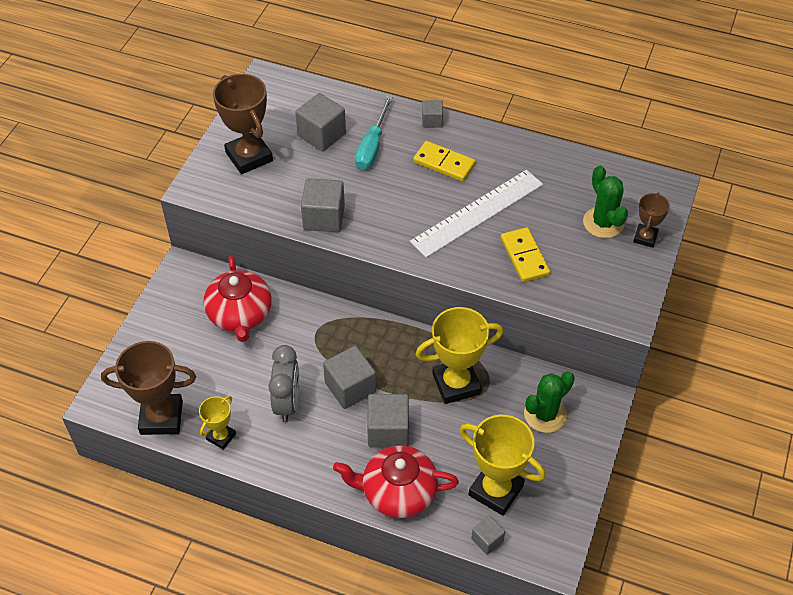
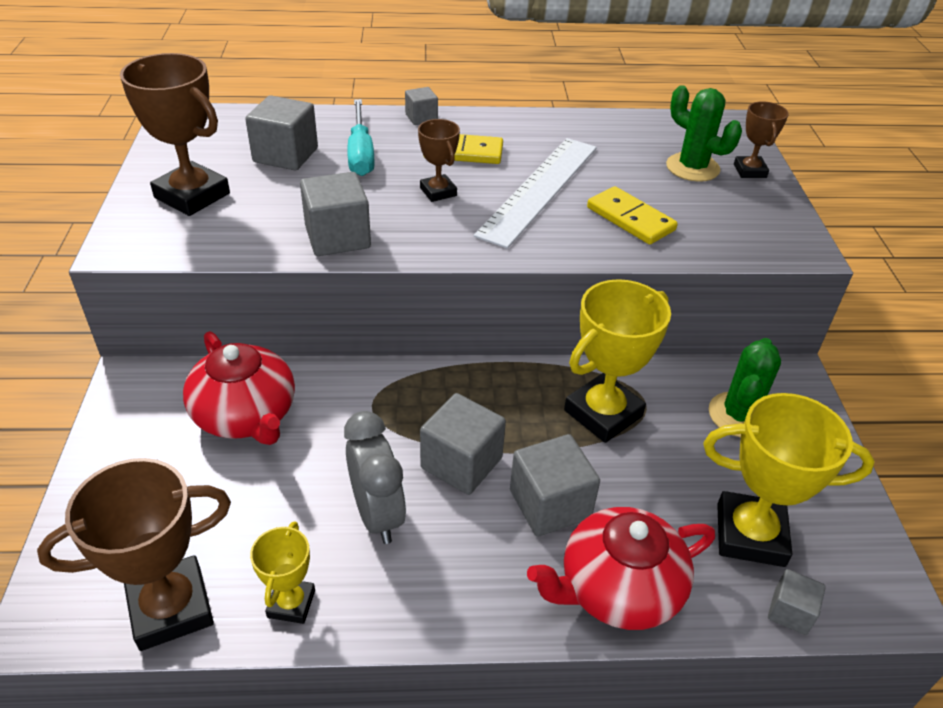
camera: 25 degrees left, 10 degrees down
none -> brown trophy [418,119,460,202]

